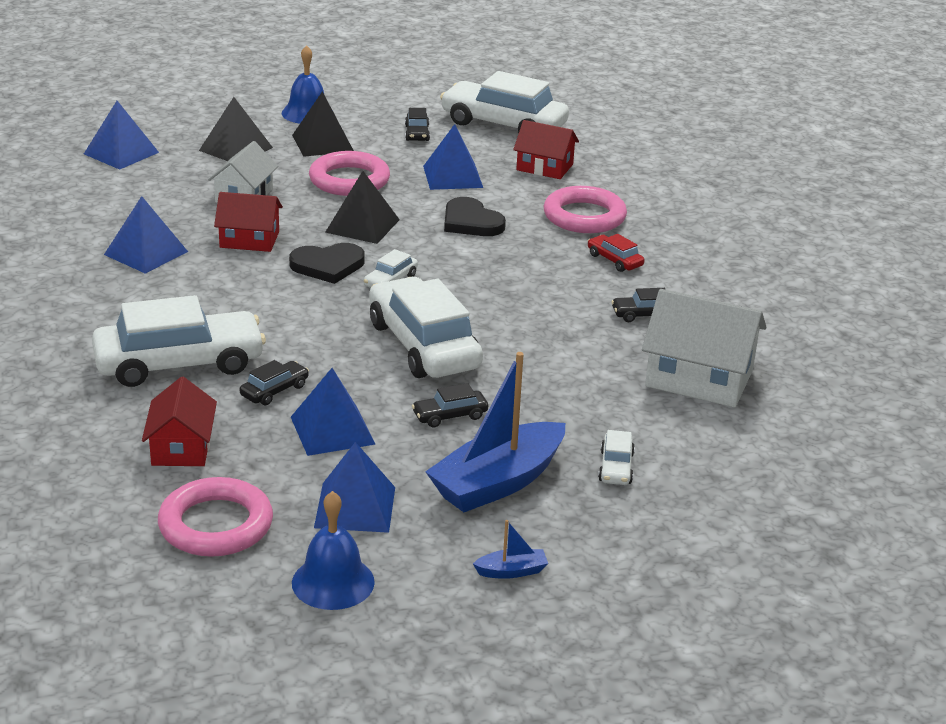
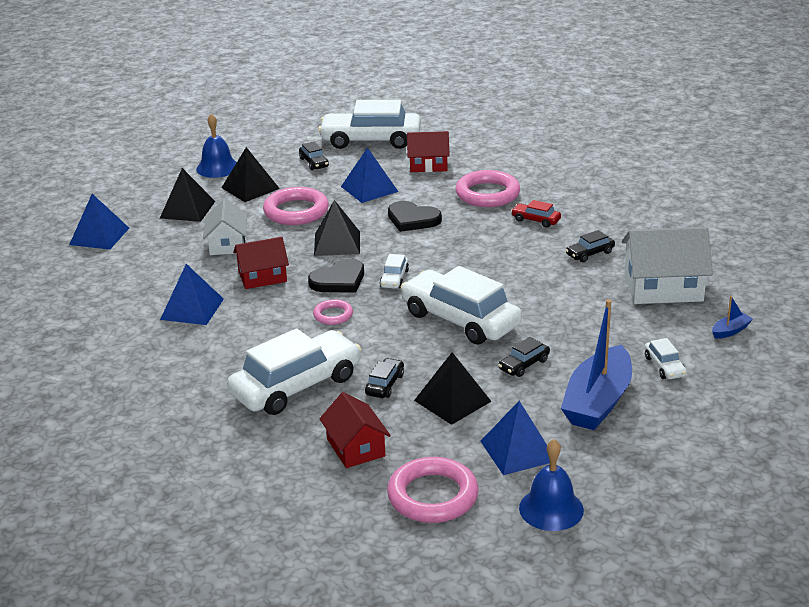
camera: 20 degrees left, 0 degrees up
blue pyramid [291,368,376,456] -> black pyramid [414,352,492,425]
blue boat [473,520,548,579] -> blue boat moved to [712,296,753,339]
none -> pink ring [313,299,353,325]

